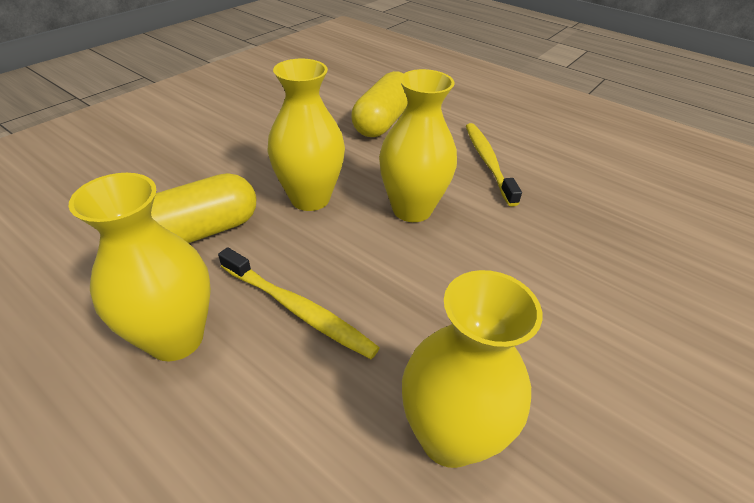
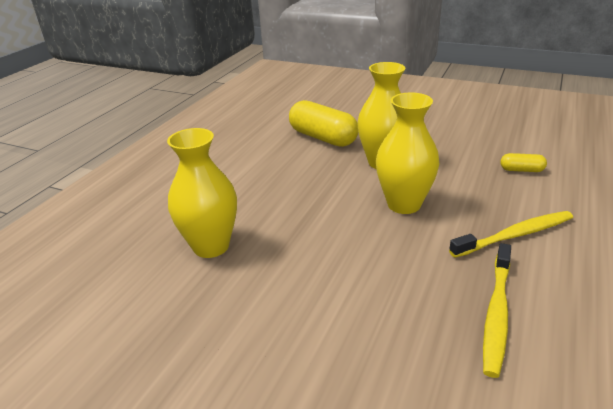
camera: 80 degrees right, 10 degrees down
yellow vase [68,173,211,361] -> none
yellow toothbrush [218,247,380,359] -> yellow toothbrush moved to [483,243,511,378]
yellow capsule [351,71,407,137] -> yellow capsule [500,153,547,172], size x0.47

